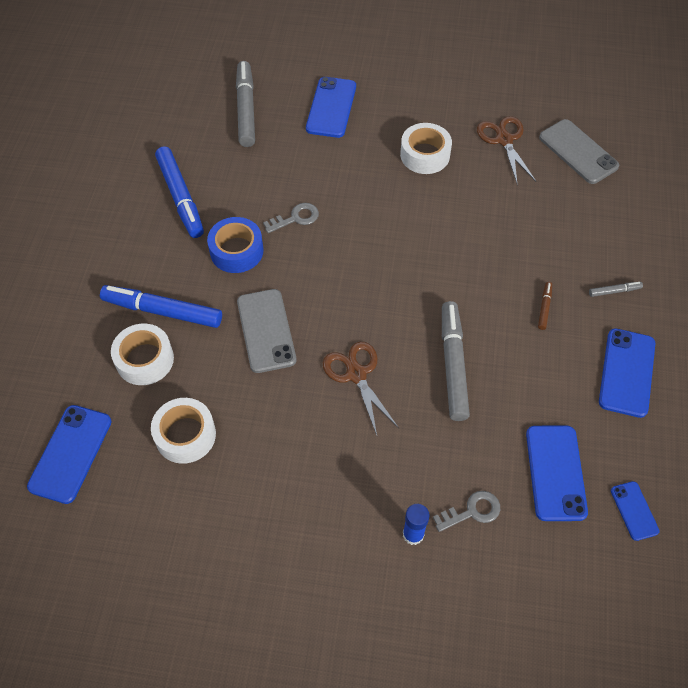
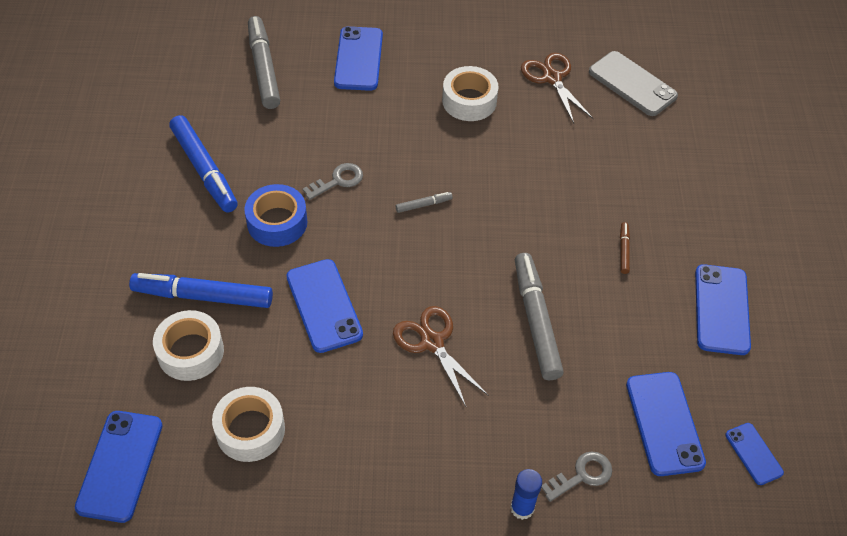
camera: 10 degrees left, 5 degrees down
grey phone [237,289,296,373] -> blue phone [287,259,363,353]
grey marker [589,282,643,297] -> grey marker moved to [396,192,453,213]

